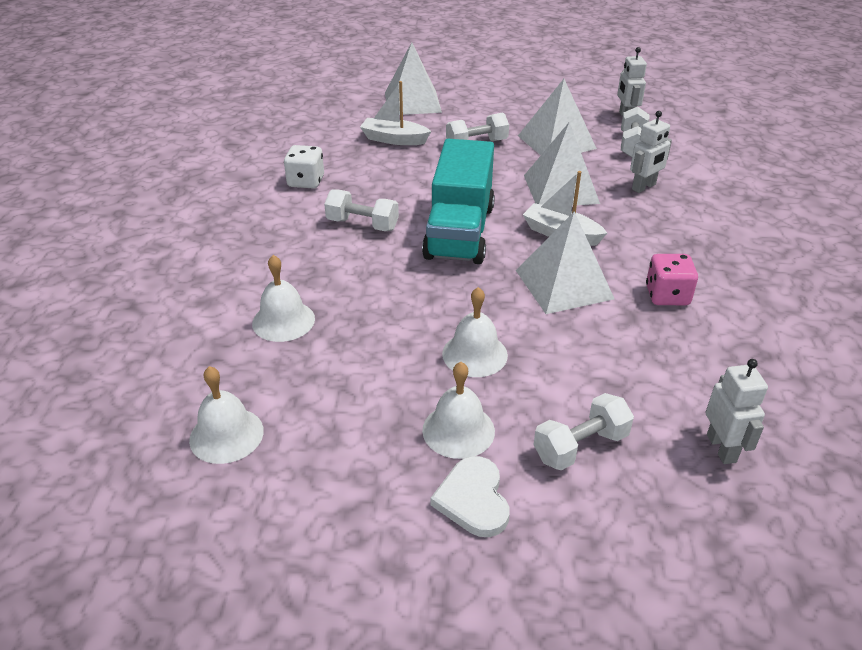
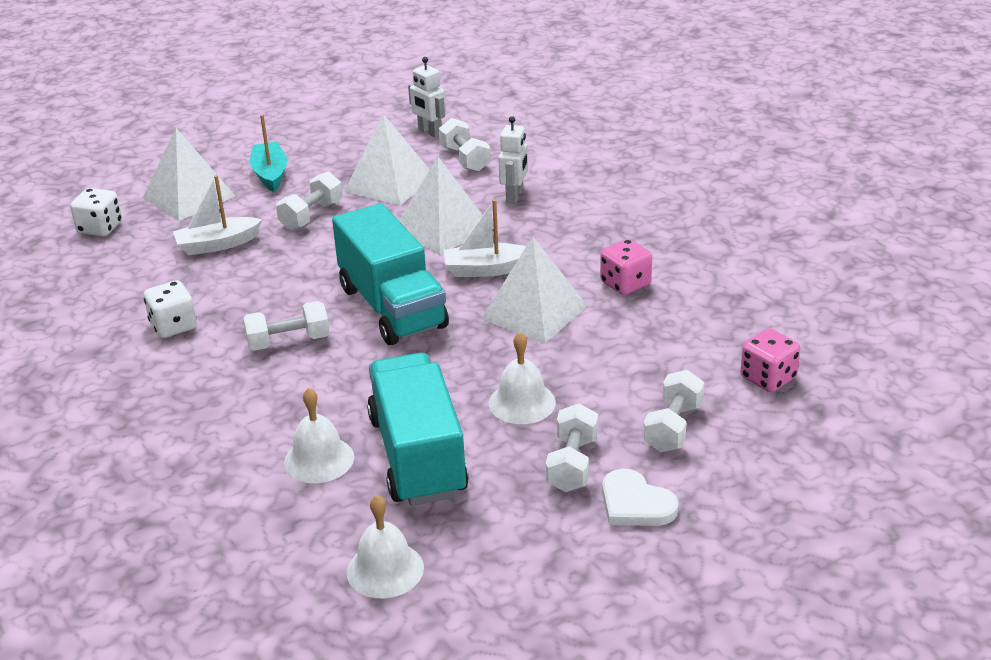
camera: 35 degrees left, 5 degrees down
white bell [422,362,495,459] -> white dumbbell [546,403,598,492]
white robot [706,359,768,464] -> pink dice [740,328,800,392]
none -> white dice [70,188,122,237]
none -> turquoise boat [250,114,287,192]
none -> turquoise truck [367,353,469,506]

